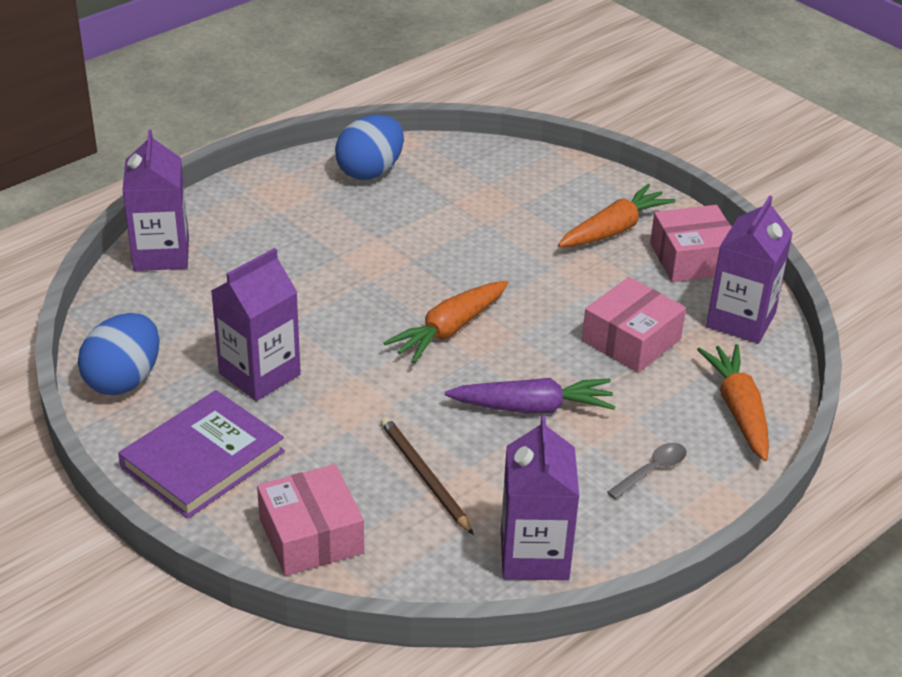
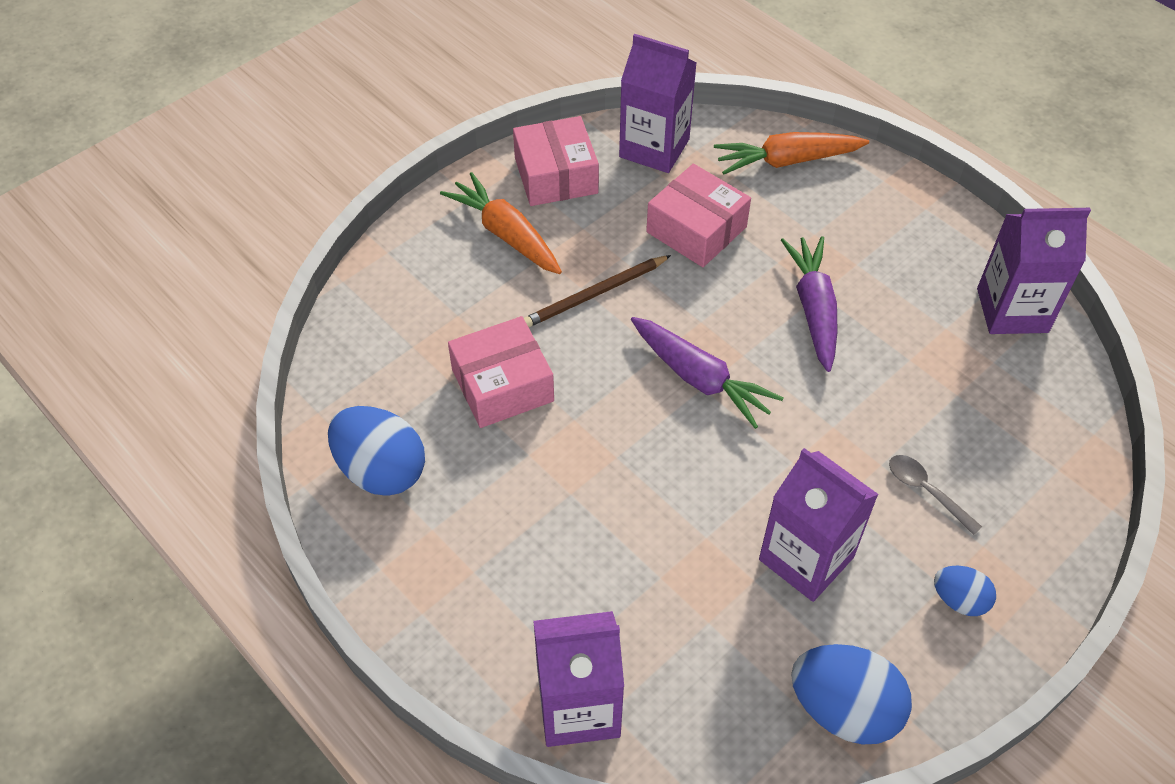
camera: 90 degrees left, 15 degrees up
purple book [118,390,285,519] -> blue egg [934,566,996,616]
pink box [257,464,364,576] -> pink box moved to [448,316,554,428]
brown pencil [380,417,474,535] -> brown pencil moved to [524,255,671,327]
orange carrot [383,281,508,363] -> purple carrot [631,317,784,429]
grey spoon [607,443,687,500] -> grey spoon moved to [889,455,982,535]

